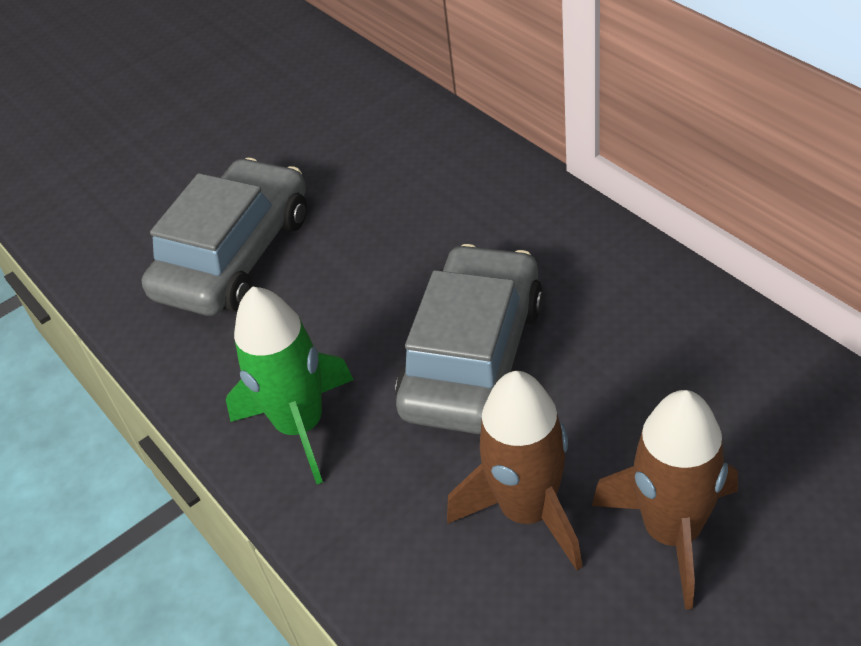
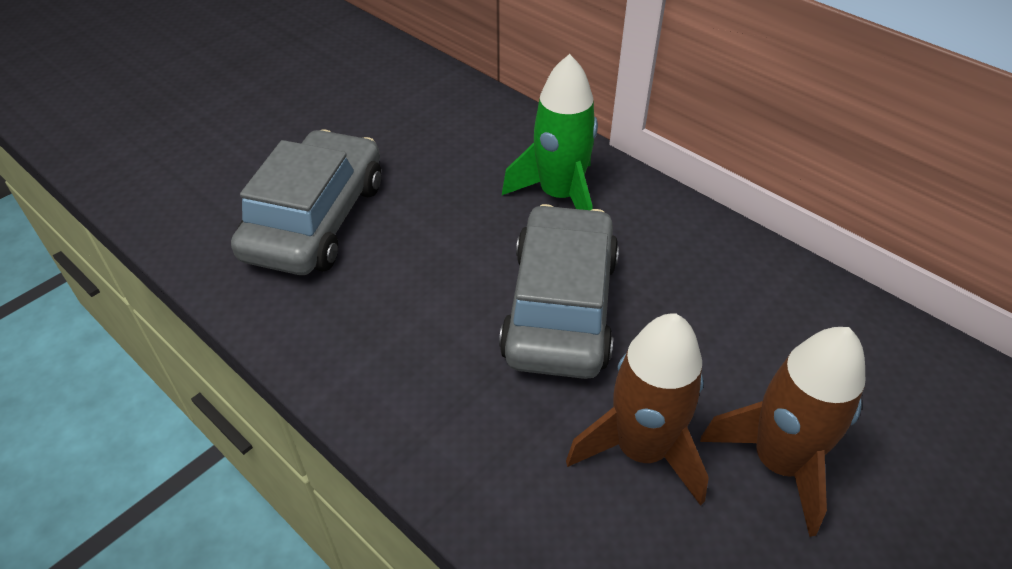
camera: 15 degrees left, 0 degrees up
green rocket [226,286,353,484] -> green rocket moved to [502,54,598,210]

